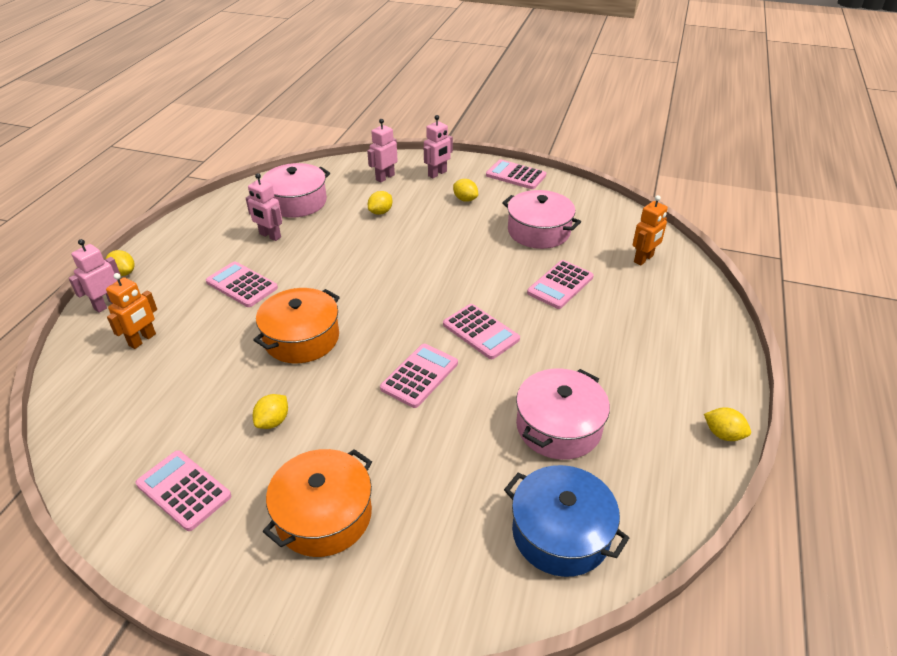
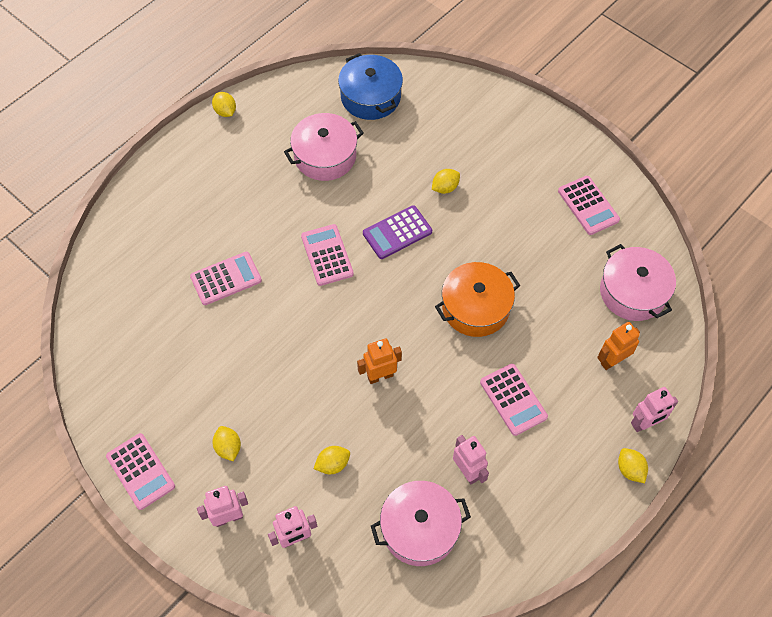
camera: 155 degrees left, 20 degrees up
yellow lemon [253,394,288,429] -> yellow lemon moved to [432,169,460,194]
orange pot [263,449,372,557] -> none
pink calculator [380,344,458,408] -> purple calculator [363,205,432,259]
pink pot [502,190,581,249] -> pink pot moved to [600,244,676,321]
orange robot [633,195,668,266] -> orange robot moved to [357,339,402,384]

